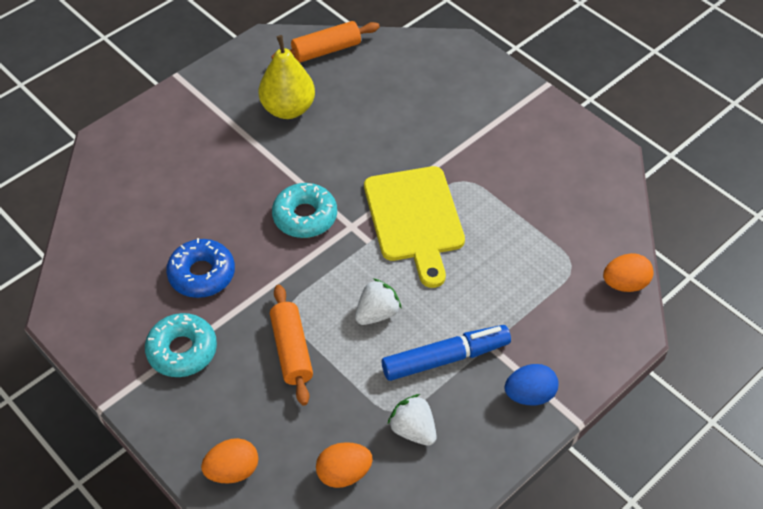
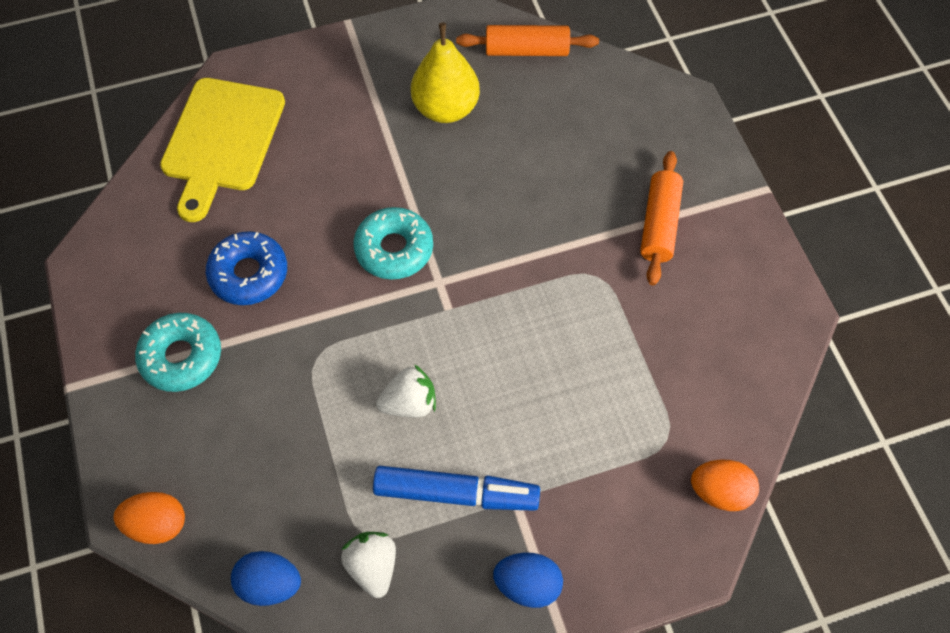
camera: 25 degrees right, 10 degrees up
orange rolling pin [270,285,313,406] -> orange rolling pin moved to [640,151,683,285]
orange egg [316,442,373,488] -> blue egg [231,551,301,606]
yellow cutting board [364,166,465,288] -> yellow cutting board moved to [160,78,285,222]

